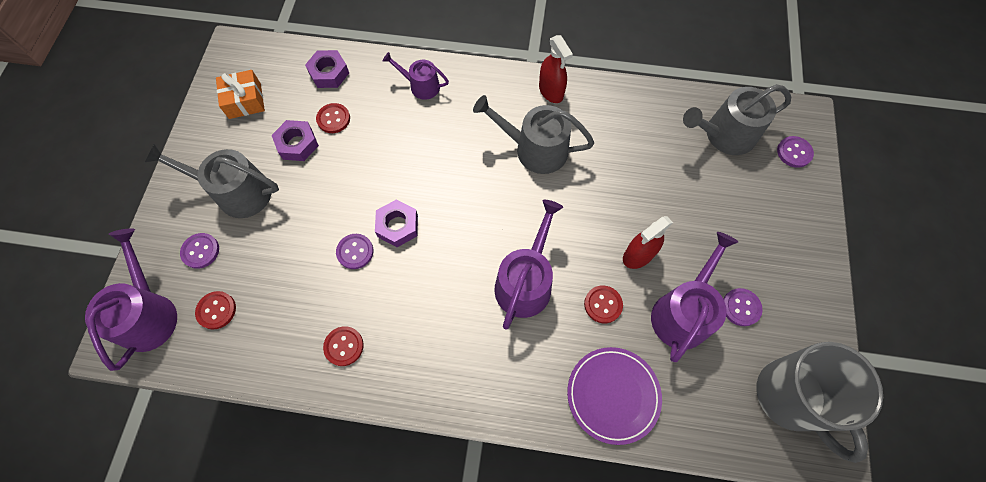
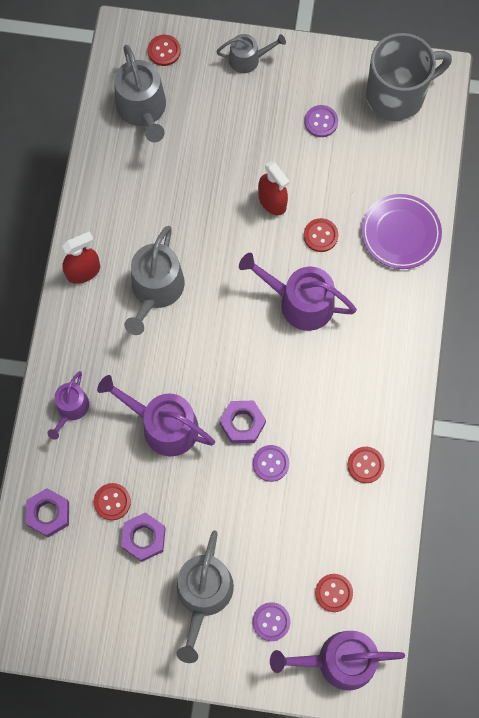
camera: 90 degrees left, 5 degrees up
orange gift [216,70,265,119] -> none
purple watering can [651,232,738,362] -> purple watering can moved to [97,375,215,456]
purple button [777,136,814,168] -> red button [148,35,181,66]
none -> grey watering can [216,34,286,73]

